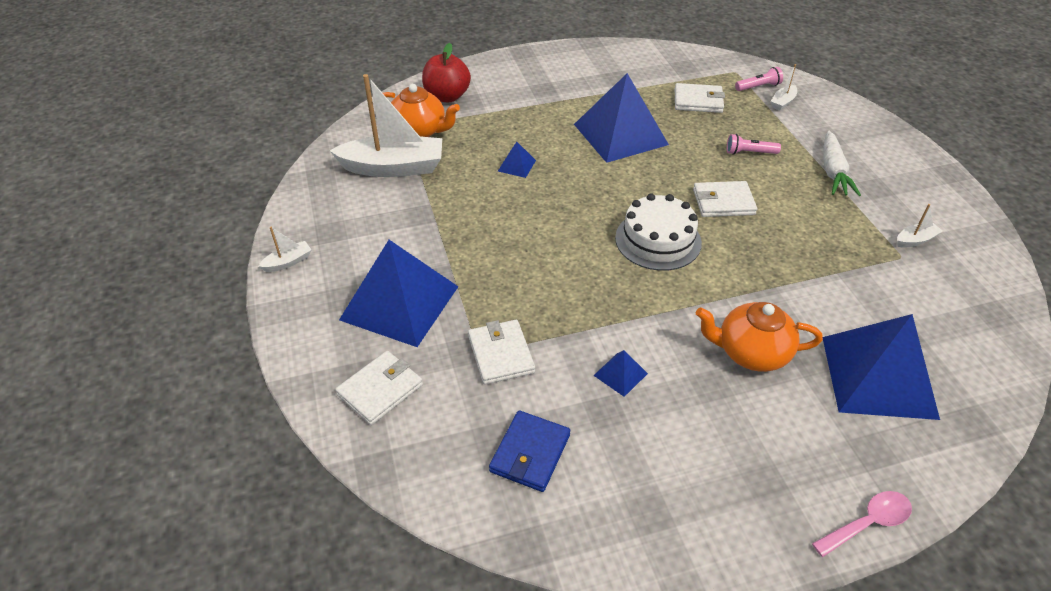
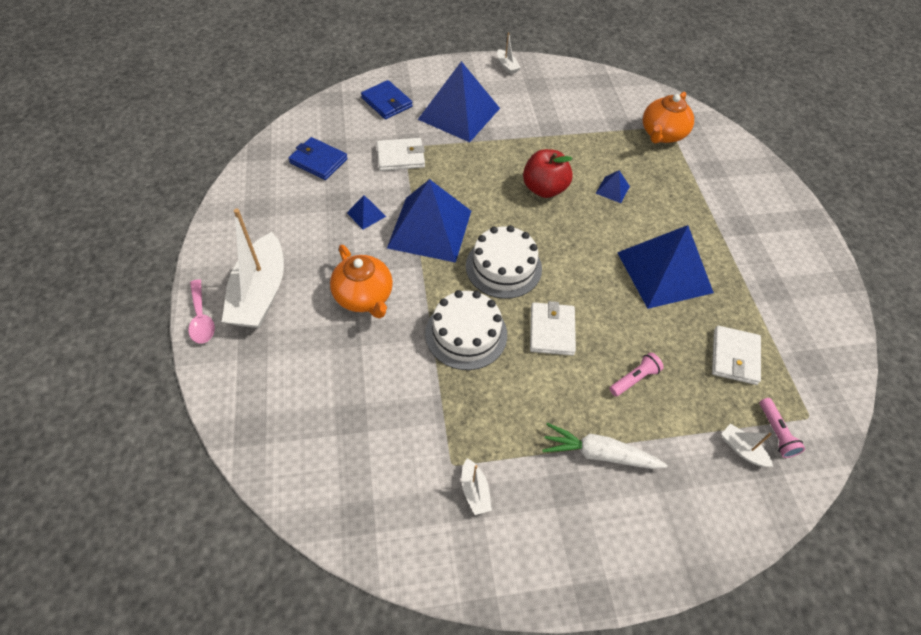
camera: 95 degrees right, 10 degrees up
white boat [330,74,442,177] -> white boat moved to [222,209,284,328]
white wallet [335,351,423,425] -> blue wallet [361,80,413,120]
red apple [422,43,471,102] -> red apple moved to [523,149,573,198]
orange teapot [696,302,823,372] -> orange teapot turned 135 degrees clockwise [330,245,393,318]
pink flashlight [727,134,781,155] -> pink flashlight turned 45 degrees clockwise [609,352,664,396]
blue pyramid [823,314,940,420] -> blue pyramid moved to [387,179,471,263]
none -> white cake [425,290,507,370]

